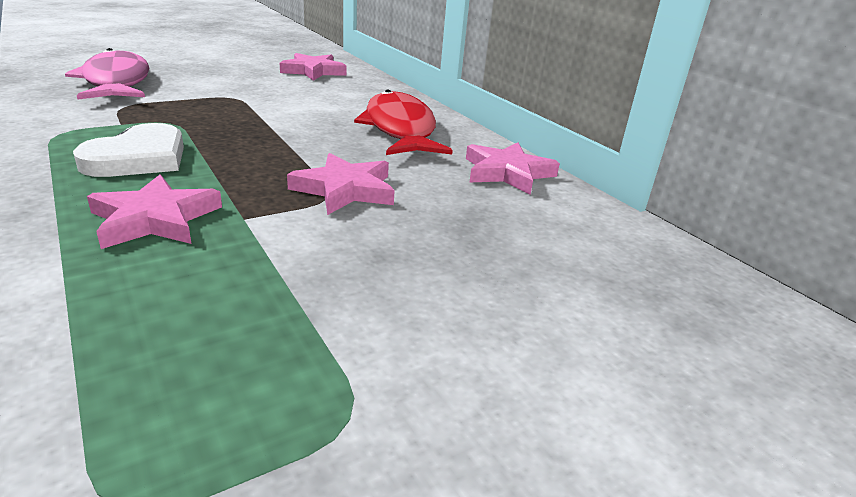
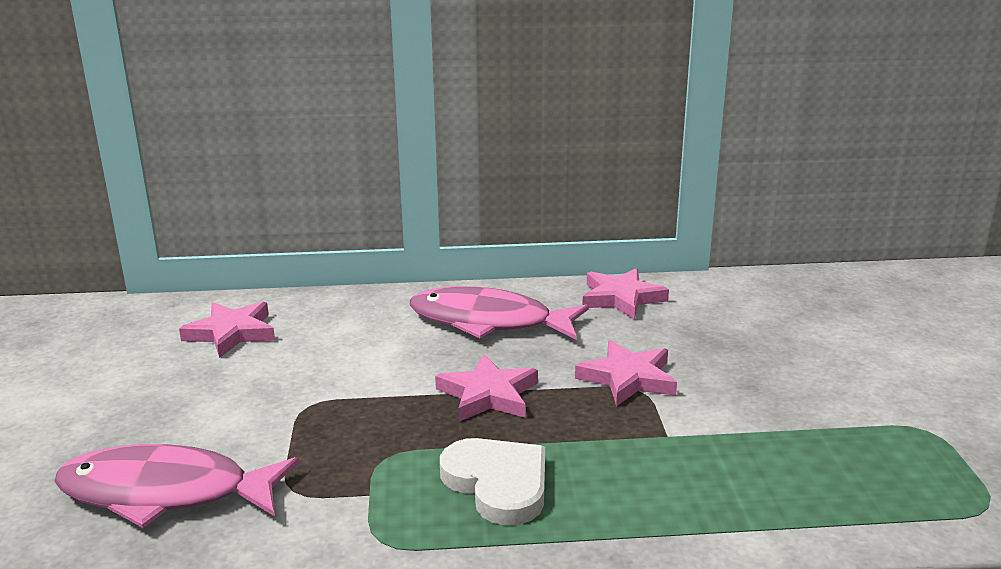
camera: 60 degrees left, 5 degrees down
pink star [87,175,222,249] -> pink star moved to [435,354,538,422]
red fish [354,89,453,155] -> pink fish [409,286,589,340]

